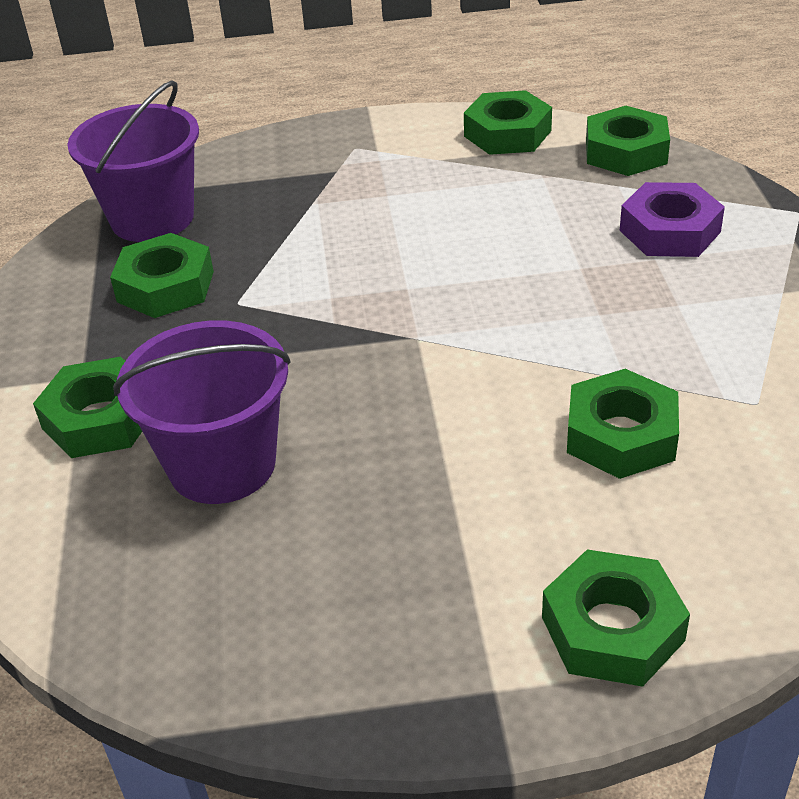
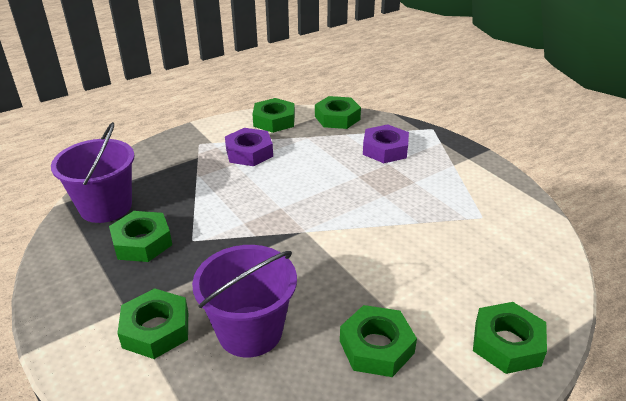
camera: 30 degrees left, 5 degrees down
green nut [567,369,679,479] -> green nut moved to [340,305,417,377]
none -> purple nut [225,128,273,166]

